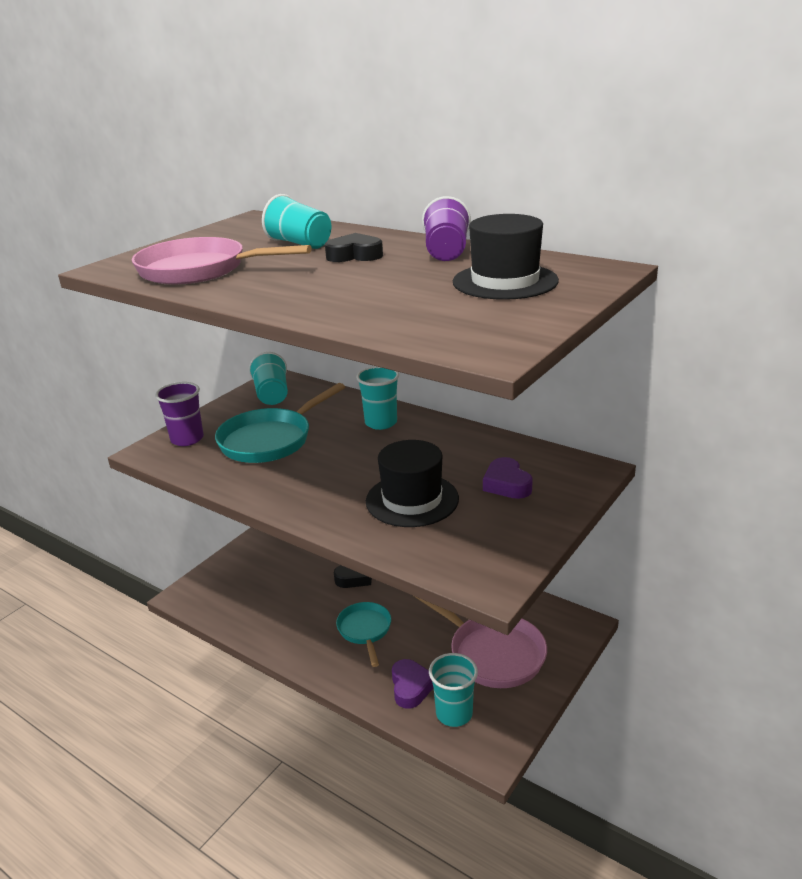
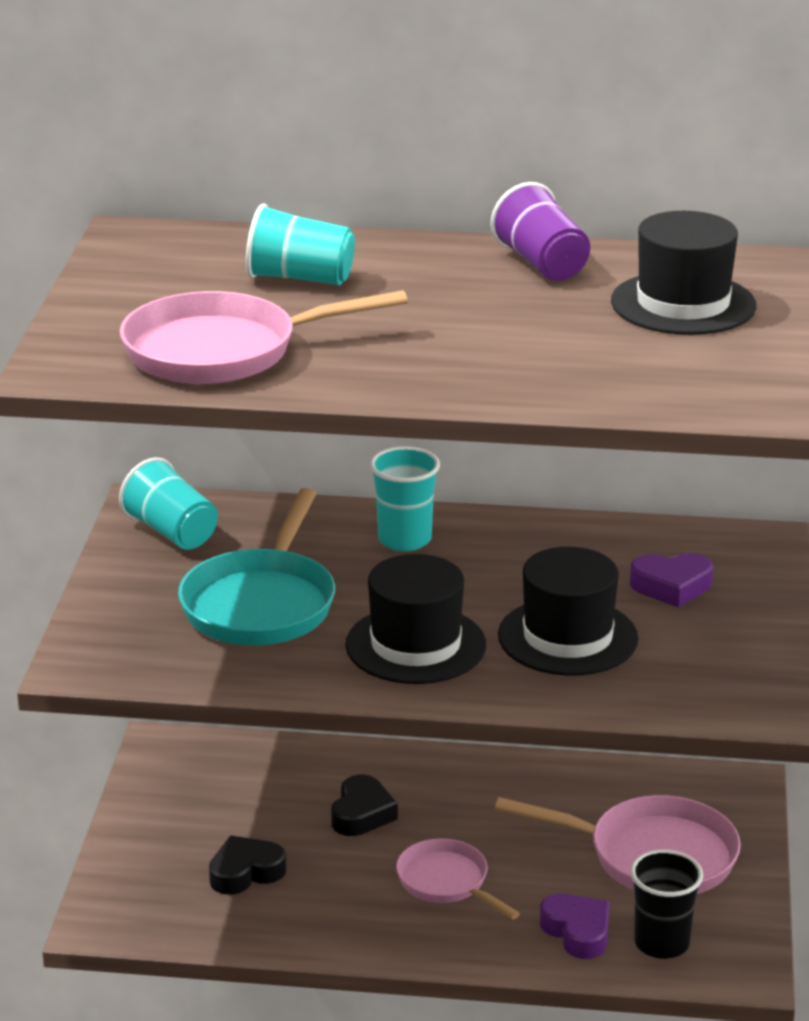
camera: 30 degrees left, 0 degrees up
purple cup [155,382,204,446] -> none
black heart [325,233,383,262] -> black heart moved to [209,836,286,895]
turquoise pan [336,602,391,667] -> pink pan [396,838,520,919]
turquoise cup [429,653,478,727] -> black cup [630,850,703,959]
purple heart [483,457,533,499] -> purple heart turned 45 degrees counterclockwise [630,553,713,608]
none -> black hat [345,554,486,684]

